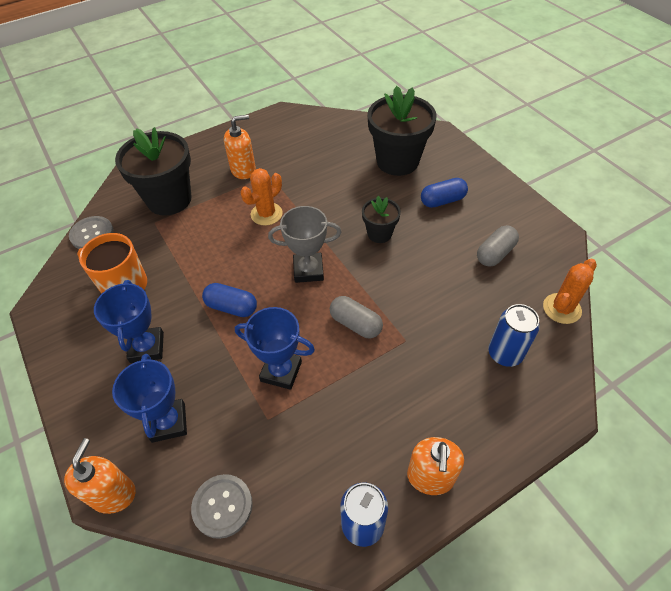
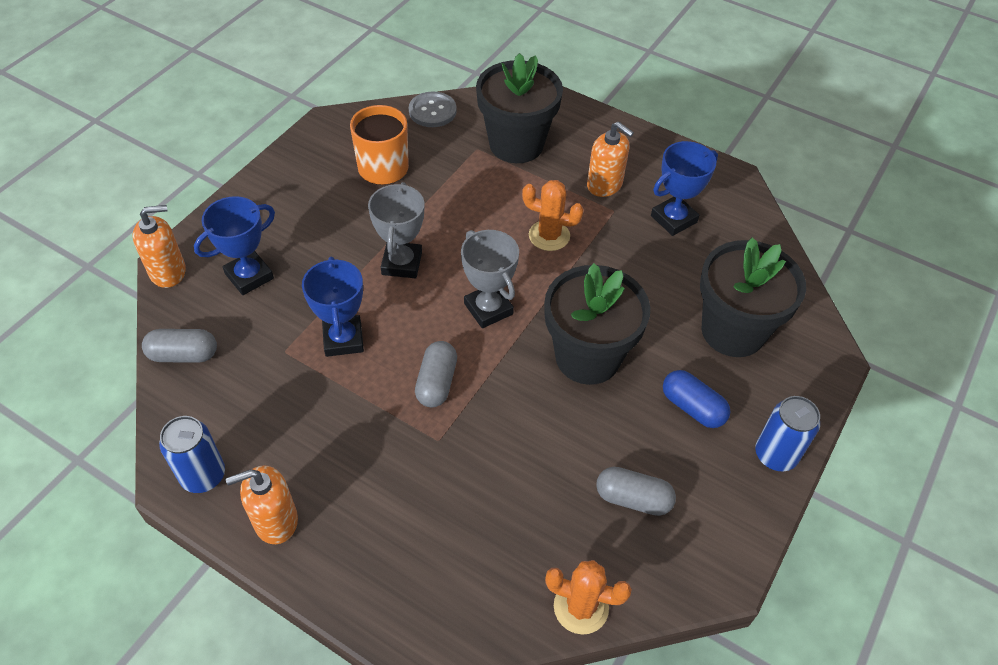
camera: 60 degrees right, 0 degrees up
blue trophy [94,280,164,363] -> blue trophy moved to [651,141,718,236]
grey button [191,474,253,539] -> grey capsule [142,329,217,362]
blue capsule [202,283,257,317] -> grey trophy [368,182,424,278]
black flower pot [362,196,401,243] -> black flower pot [544,263,650,385], size x1.91
blue can [488,304,540,367] -> blue can moved to [755,396,820,471]

